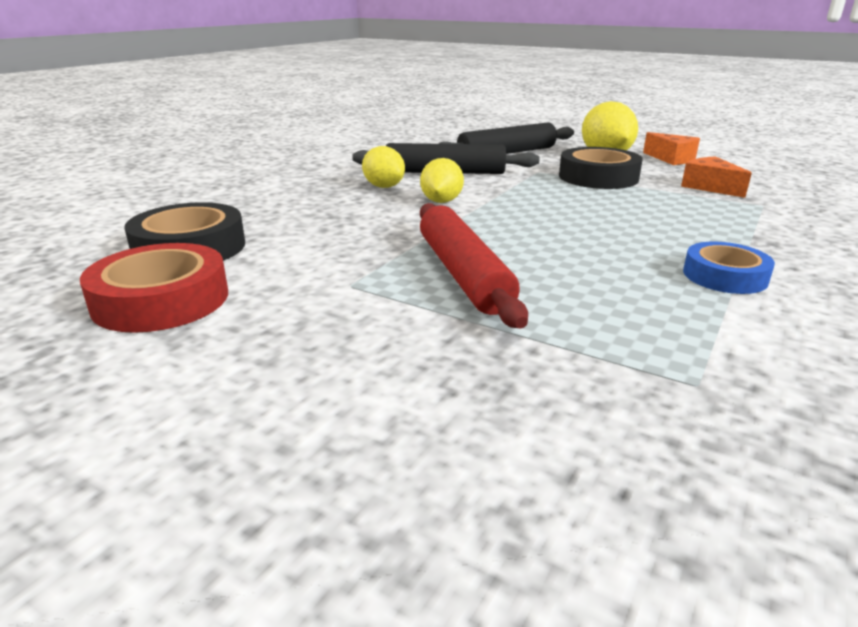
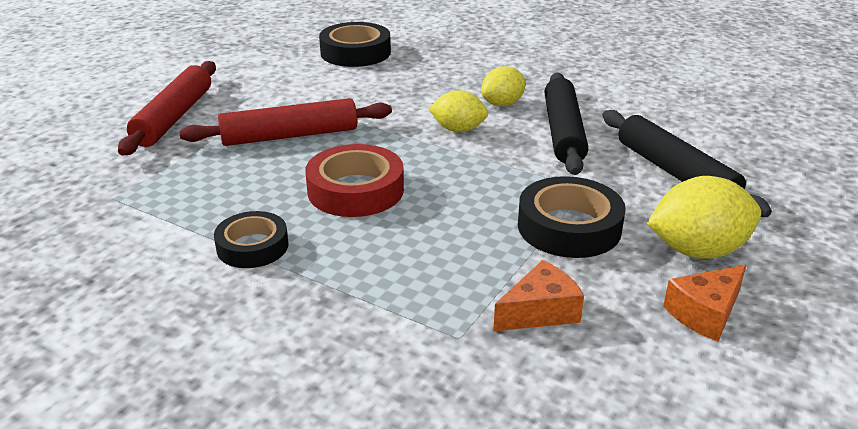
camera: 90 degrees right, 5 degrees up
red tape [80,243,228,333] -> red tape moved to [305,144,404,217]
blue tape [683,242,775,294] -> black tape [214,211,289,268]
none -> red rolling pin [118,61,216,156]

